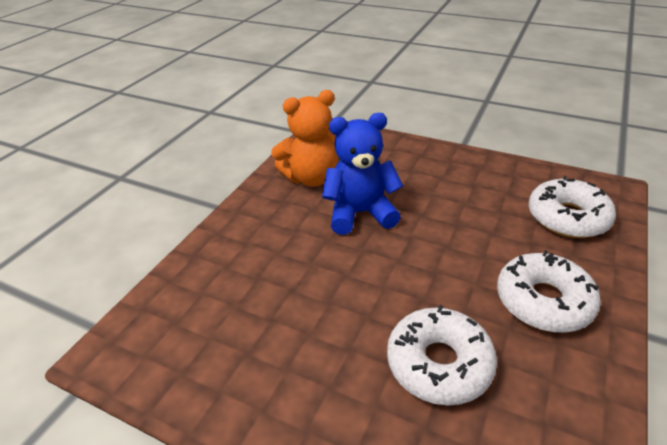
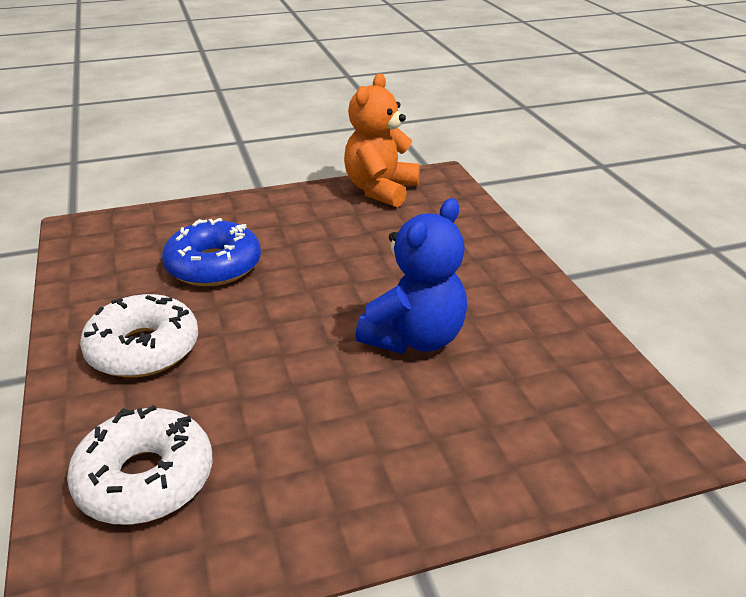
camera: 135 degrees right, 5 degrees down
orange teddy bear [271,90,338,186] -> orange teddy bear moved to [344,73,420,207]
white donut [387,305,497,406] -> blue donut [162,218,261,286]

